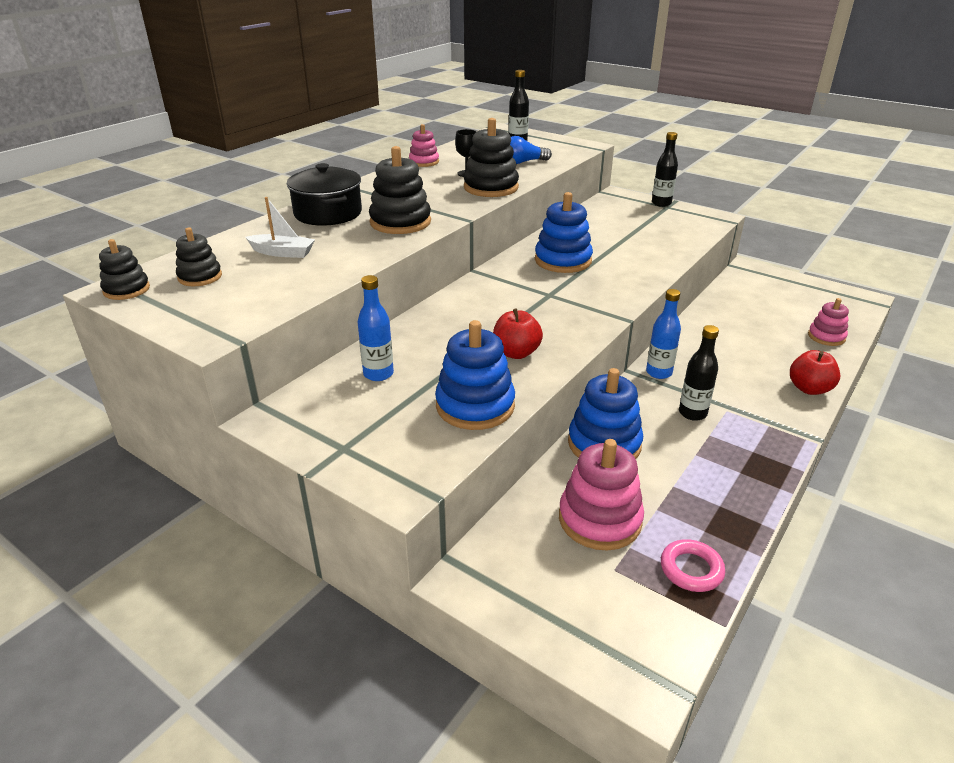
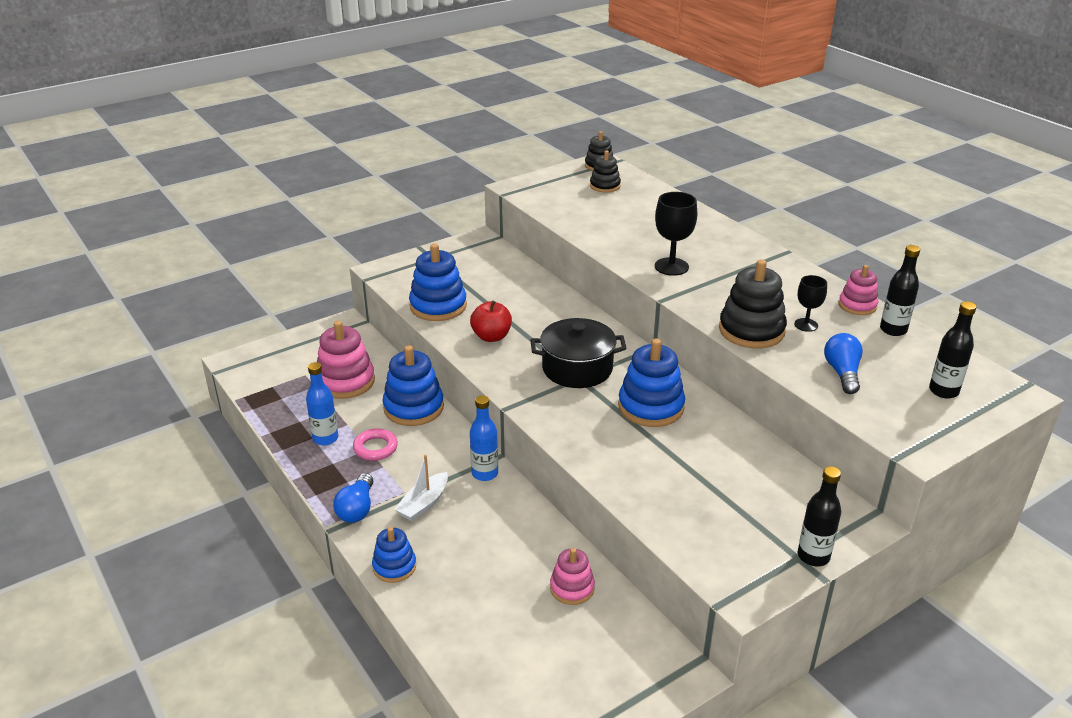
camera: 110 degrees right, 0 degrees up
white boat [246,197,315,258] -> white boat moved to [394,455,448,522]
black pot [287,163,362,226] -> black pot moved to [531,318,627,388]
blue bottle [357,275,394,381] -> blue bottle moved to [306,362,338,446]
black stacking toy [369,146,431,234] -> black goblet [655,192,697,276]
pink ring [661,539,725,592] -> pink ring moved to [353,428,398,461]
black bottle [679,325,719,421] -> black bottle moved to [880,245,920,336]
red apple [790,350,840,395] -> blue stacking toy [372,527,416,583]
pink stacking toy [808,298,849,346] -> pink stacking toy moved to [550,548,595,605]
none -> blue light bulb [333,473,373,523]

